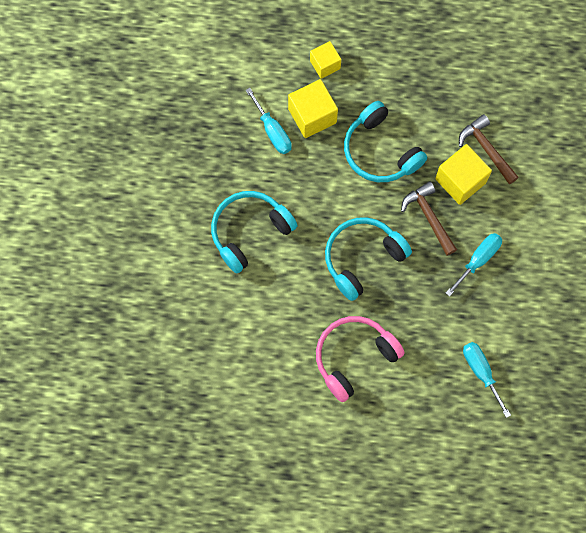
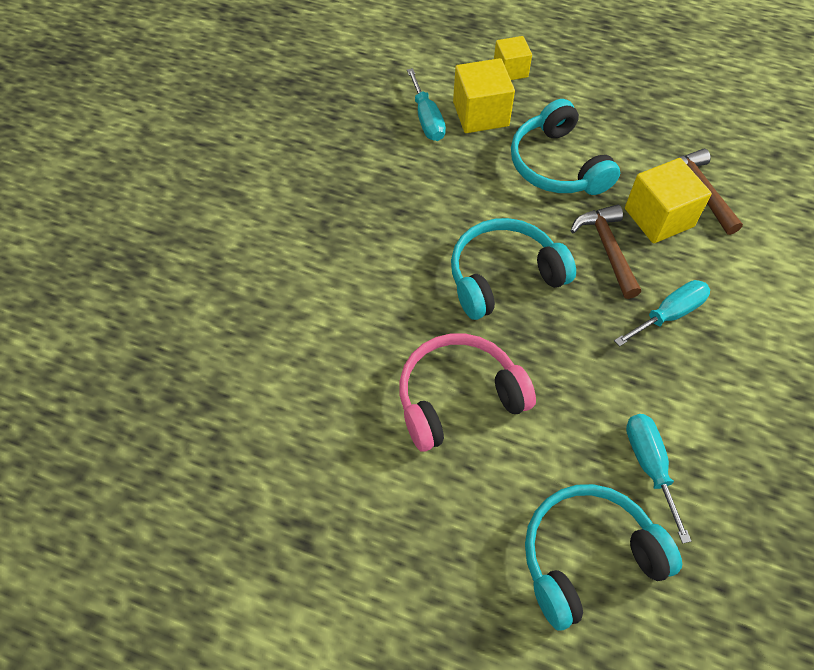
camera: 15 degrees right, 15 degrees down
turquoise headphones [211,191,297,273] -> turquoise headphones moved to [525,484,682,630]

